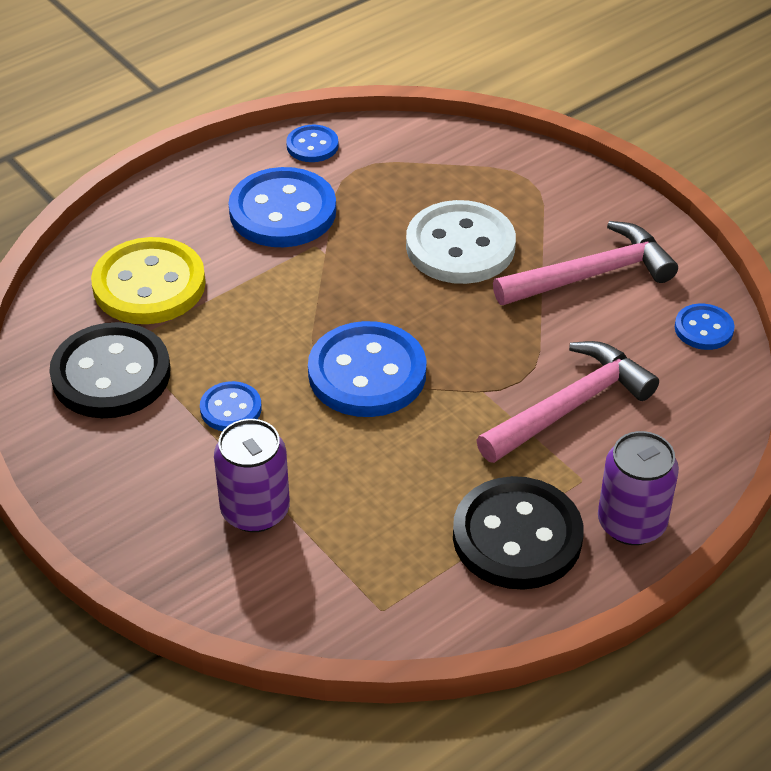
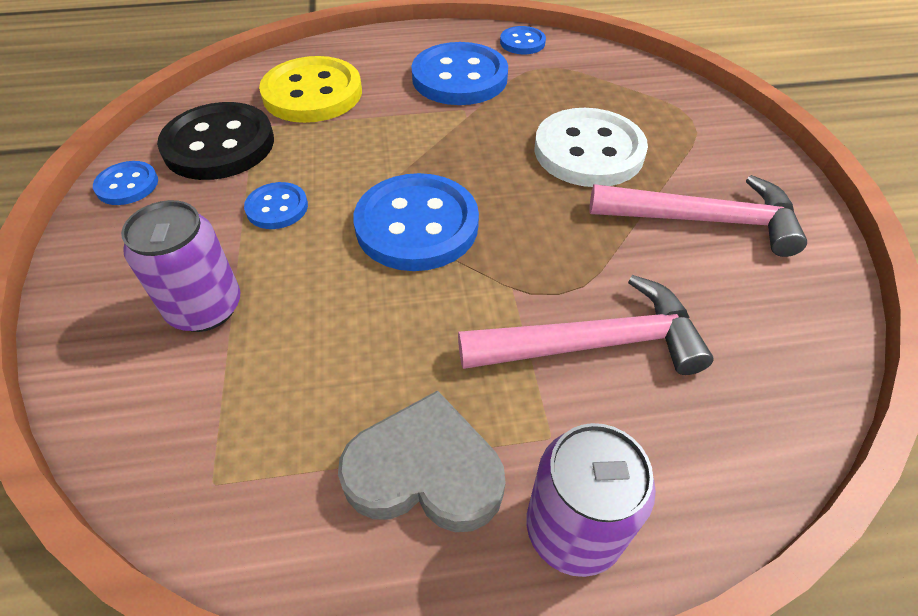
camera: 30 degrees right, 5 degrees up
black button [453,476,584,590] -> grey heart [338,390,506,532]
blue button [675,304,735,350] -> blue button moved to [93,161,158,205]

